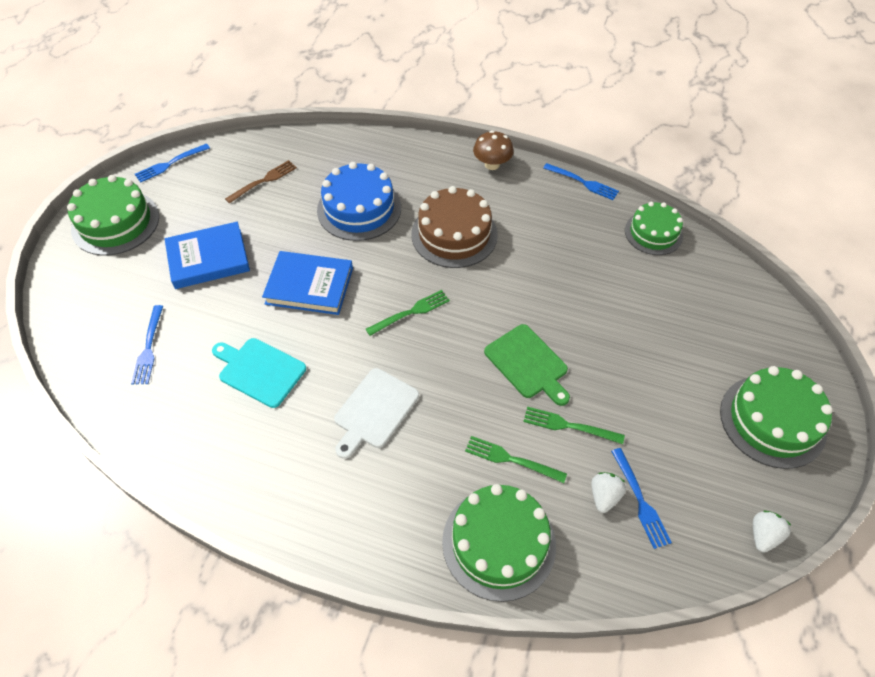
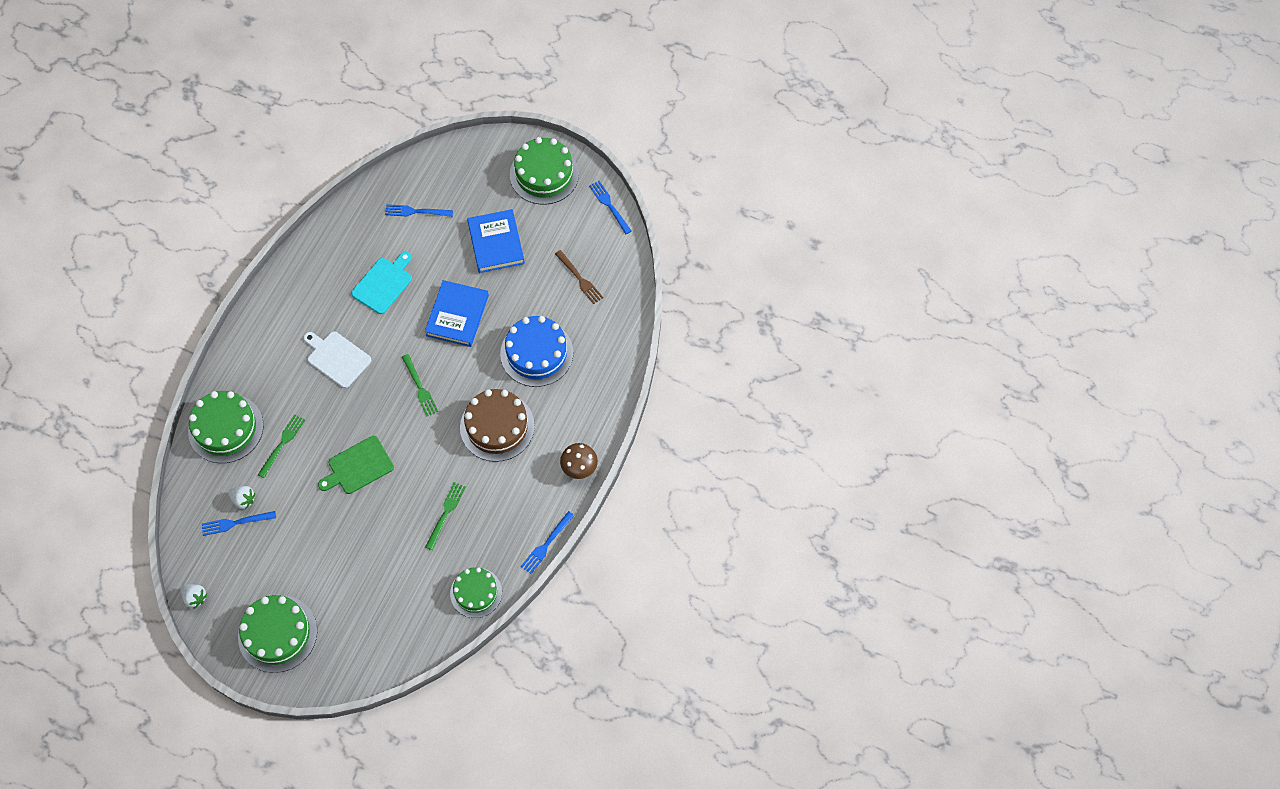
camera: 95 degrees right, 10 degrees up
green fork [523,407,625,444] -> green fork moved to [425,482,466,550]

